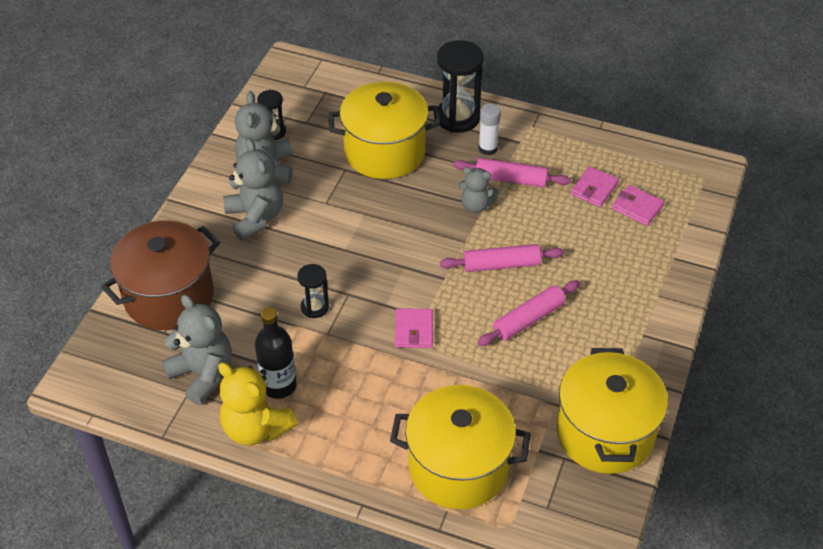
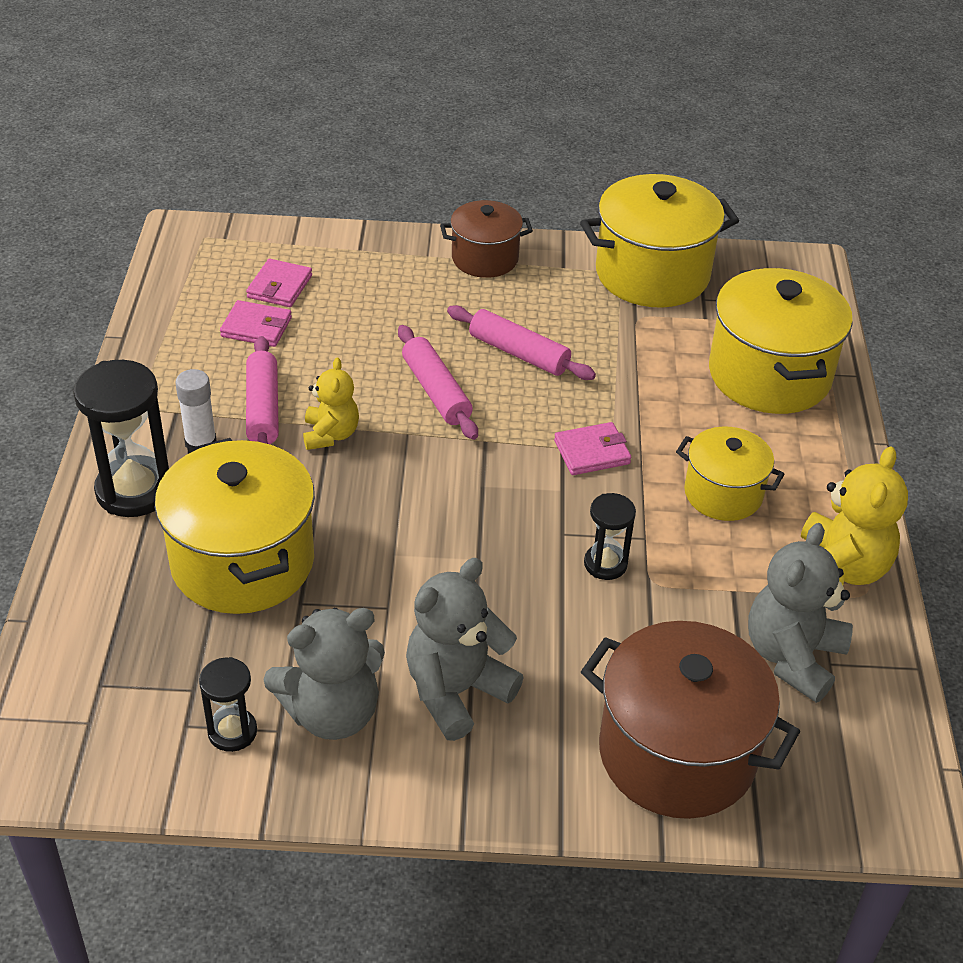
camera: 110 degrees left, 5 degrees down
black bottle [255,307,297,399] -> none
grey teddy bear [458,167,499,213] -> yellow teddy bear [303,357,359,450]
none -> brown pot [440,200,533,278]
none -> yellow pot [676,427,785,521]

